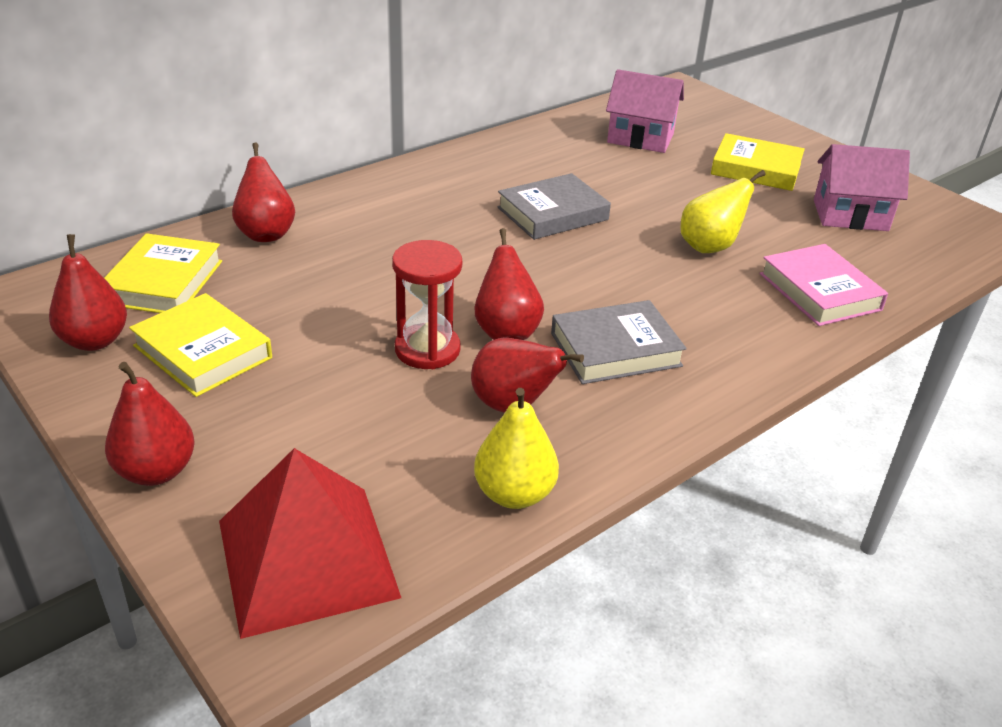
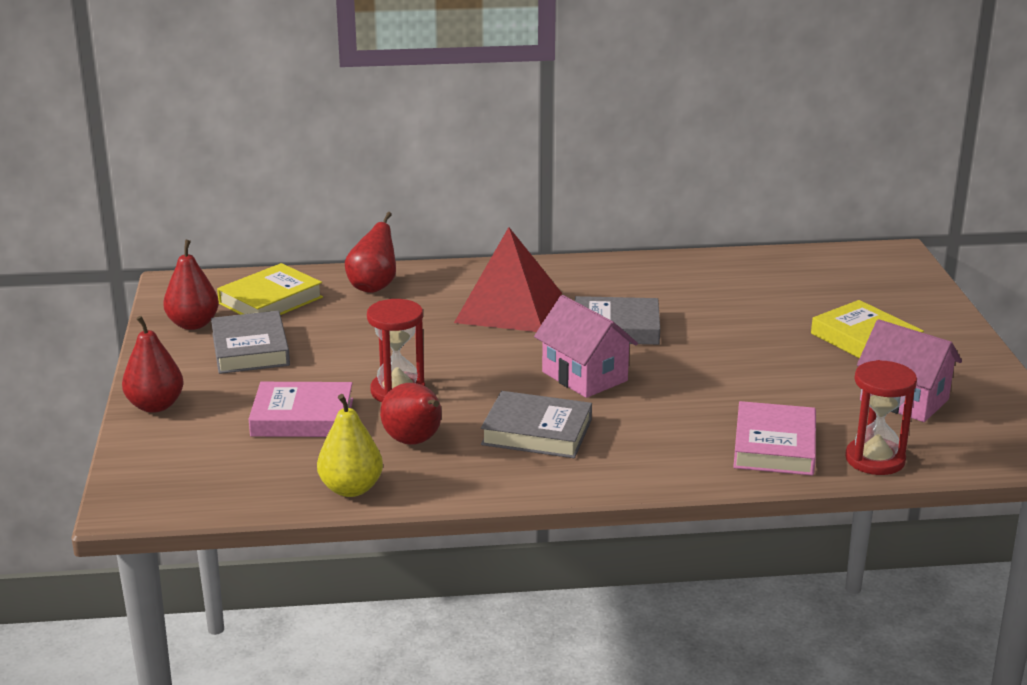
camera: 35 degrees right, 10 degrees down
yellow book [129,293,272,397] -> grey book [211,311,290,374]
red pyramid [219,448,401,639] -> red pyramid moved to [454,227,562,332]
red pear [475,228,544,340] -> none
pink house [606,69,684,153] -> pink house moved to [534,295,638,398]
yellow pear [680,170,766,253] -> none
none -> pink book [248,382,353,437]
none -> red hourglass [845,360,917,475]

